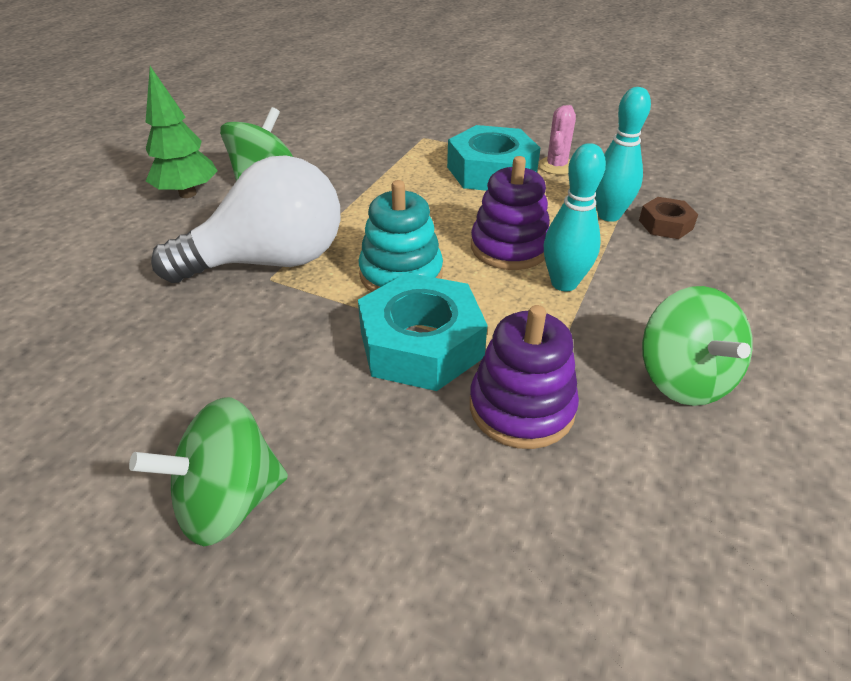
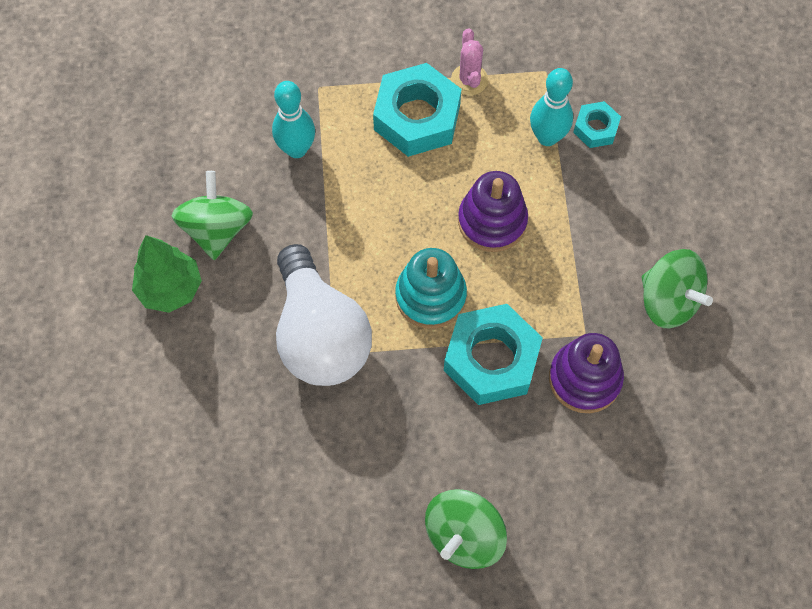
camera: 30 degrees left, 25 degrees up
white light bulb [151,155,340,283] -> white light bulb turned 120 degrees clockwise [276,244,372,386]
turquoise bowling pin [544,143,606,291] -> turquoise bowling pin moved to [272,81,315,158]
brown nut [639,197,698,239] -> turquoise nut [573,101,621,148]

